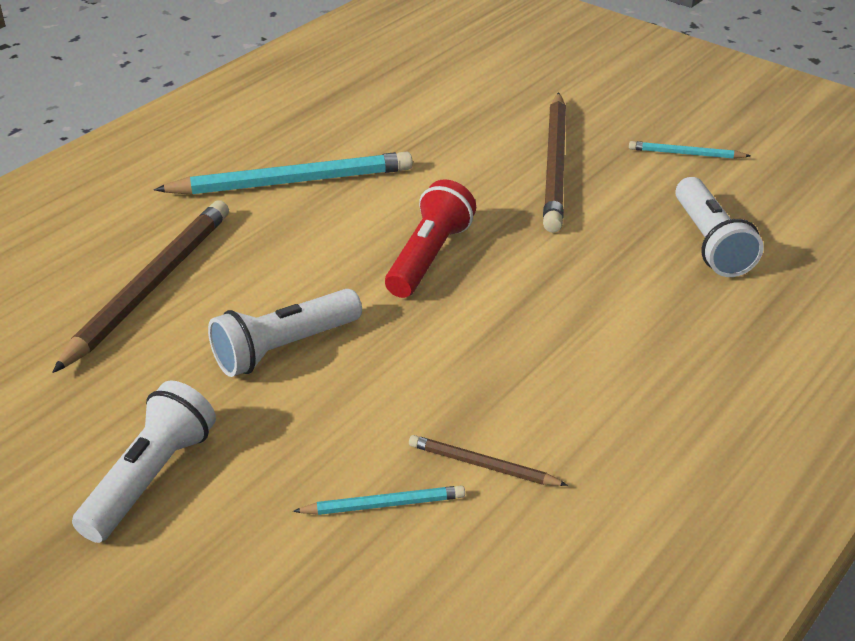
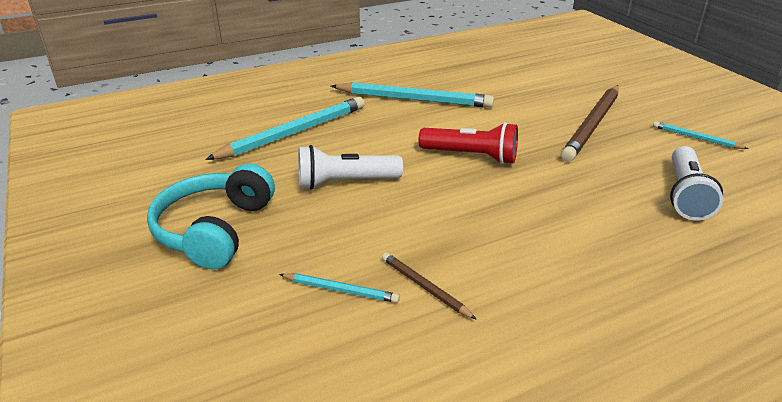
camera: 25 degrees right, 5 degrees down
brown pencil [52,201,229,373] -> turquoise pencil [205,97,365,160]
white flashlight [72,381,216,543] -> turquoise headphones [147,164,275,269]
red flashlight [385,179,476,298] -> red flashlight turned 60 degrees clockwise [418,122,518,164]

